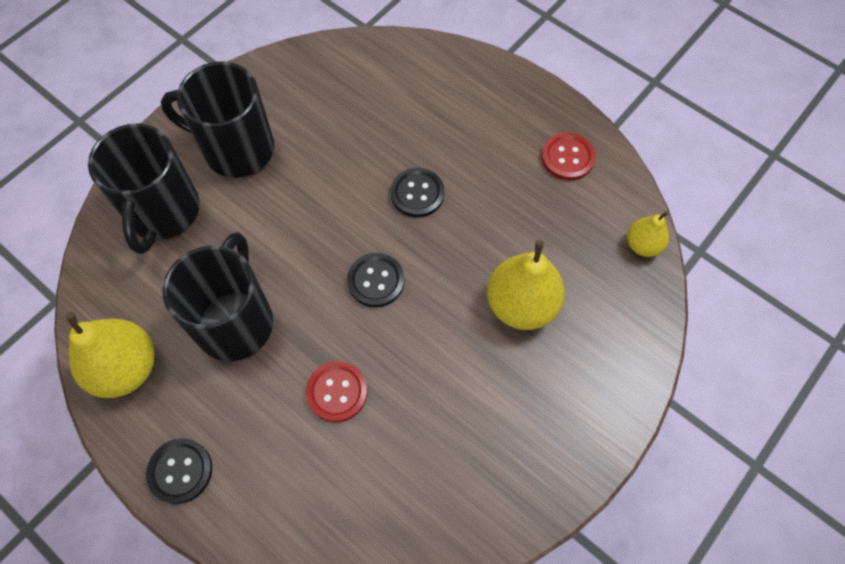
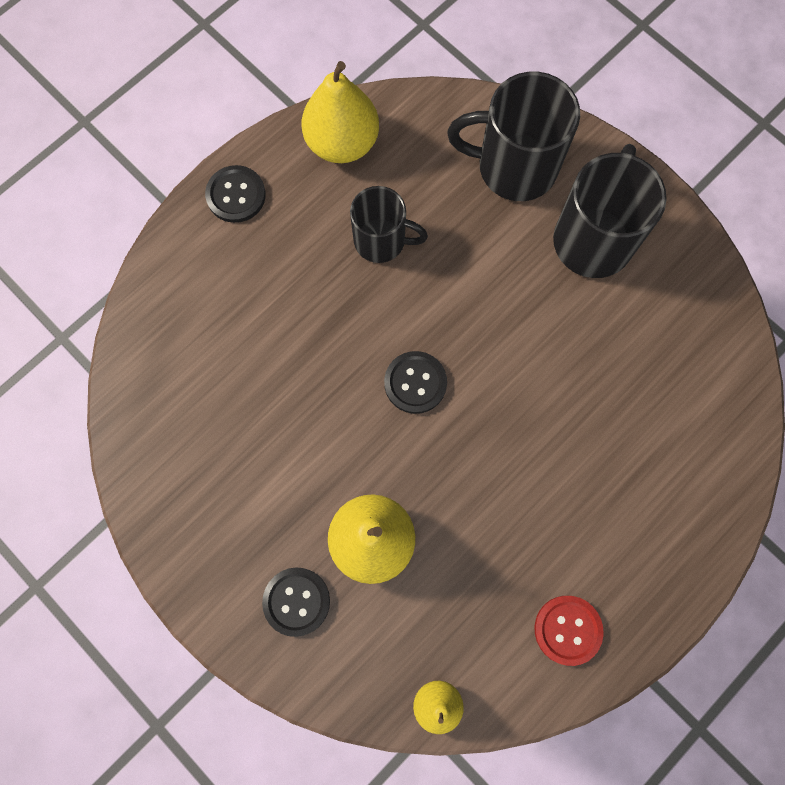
camera: 95 degrees right, 10 degrees up
black mug [162,232,273,361] -> black mug [350,186,428,263], size x0.63
red button [306,361,367,422] -> none
black button [391,168,444,217] -> black button moved to [262,567,330,637]

